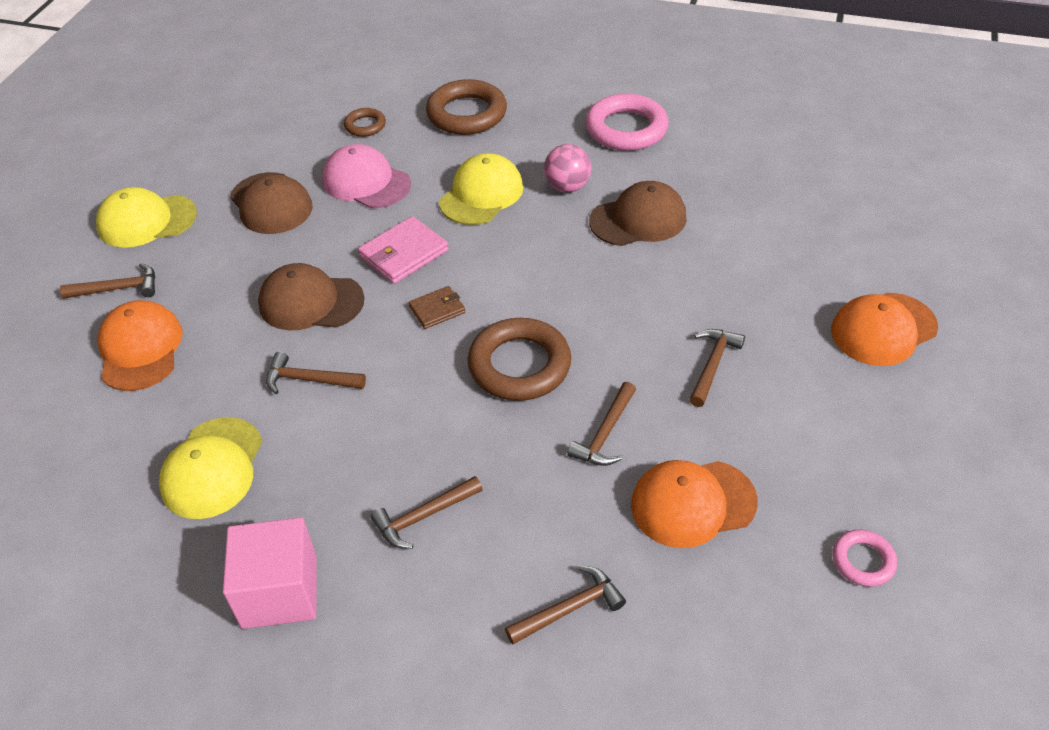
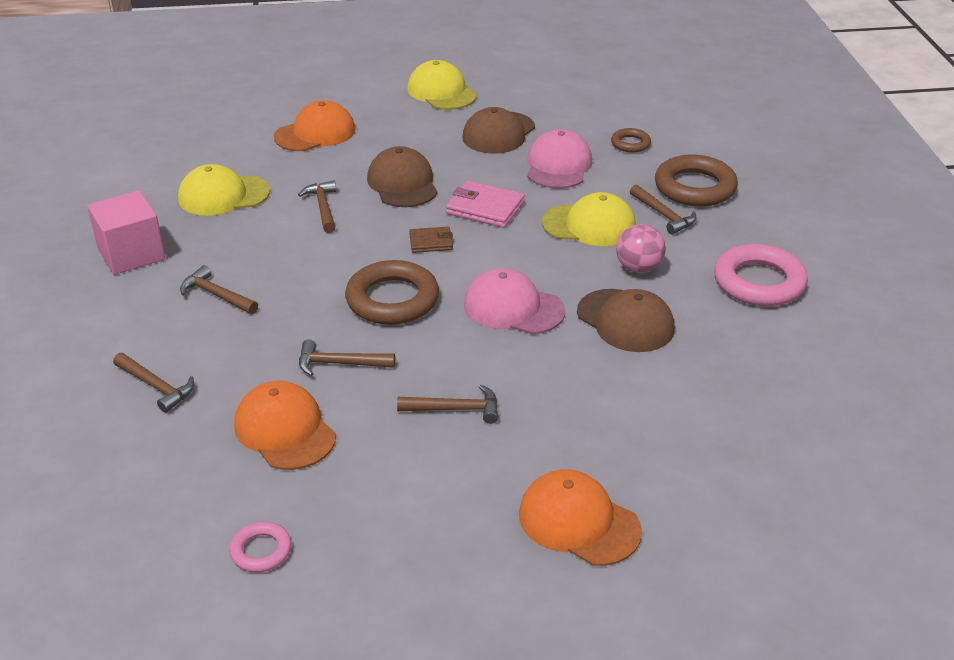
camera: 65 degrees right, 10 degrees down
brown hammer [60,263,155,299] -> brown hammer moved to [630,184,697,234]
brown wallet [409,286,465,329] -> brown wallet turned 45 degrees counterclockwise [409,226,453,253]
none -> pink cap [464,268,565,334]

